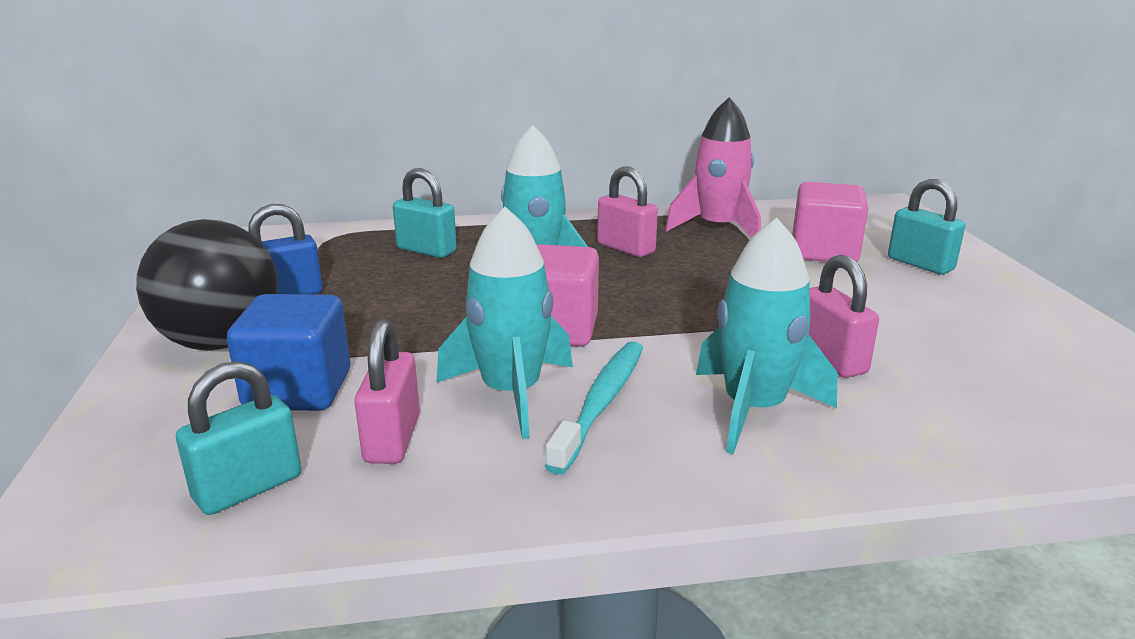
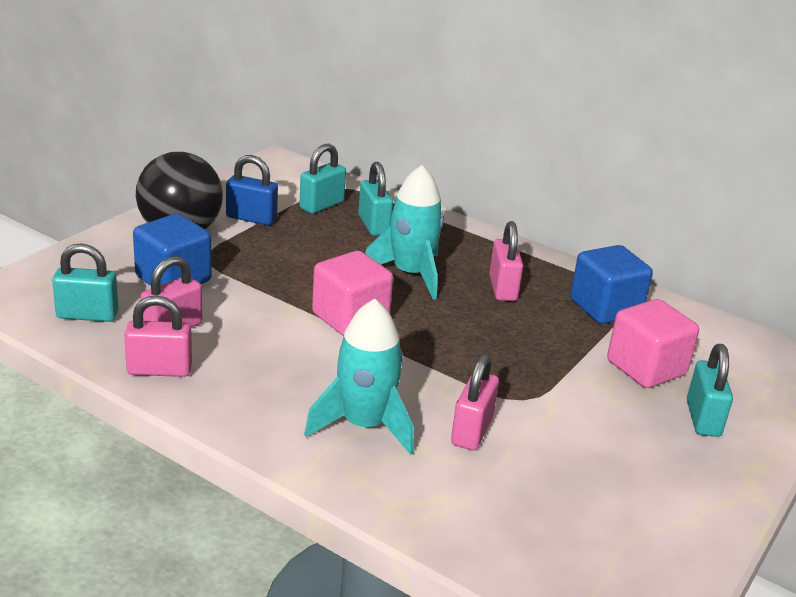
camera: 40 degrees right, 5 degrees up
turquoise rocket [436,207,573,439] -> none
turquoise toothbrush [545,341,643,475] -> none
pink rocket [665,97,761,238] -> blue cube [570,245,653,324]
none -> pink padlock [124,295,192,377]
none -> turquoise padlock [299,144,346,214]

